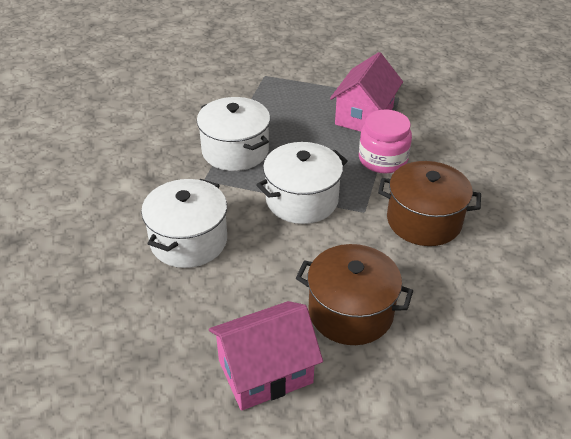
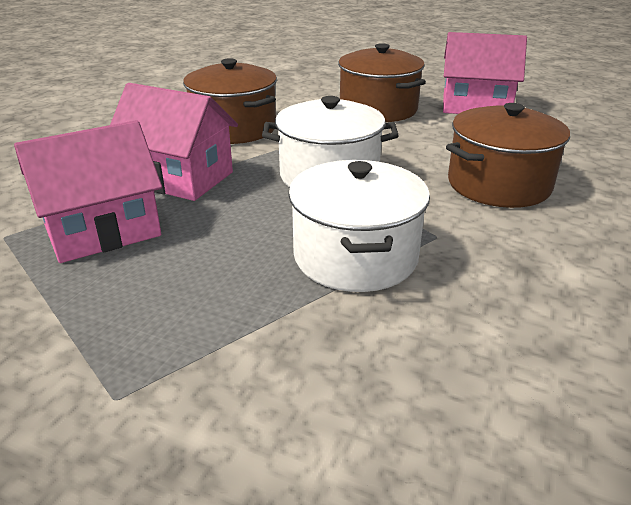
camera: 145 degrees left, 10 degrees down
white pot [141,179,227,268] -> brown pot [446,103,570,208]
pink jar [359,110,412,173] -> pink house [110,83,238,201]

